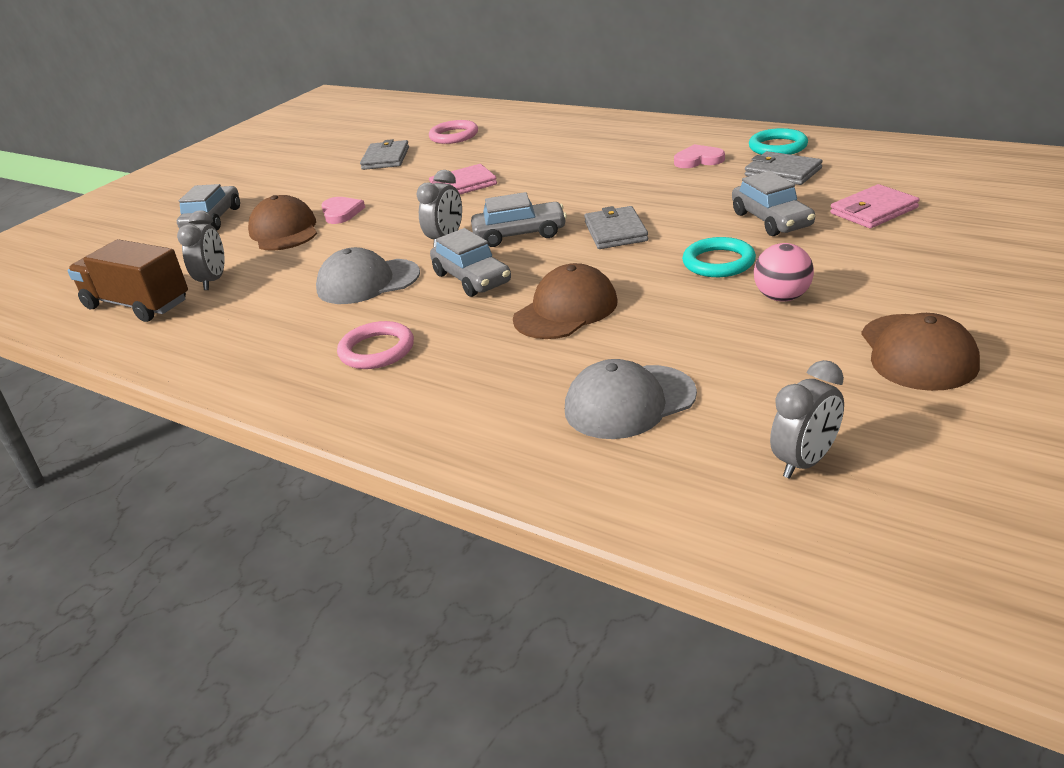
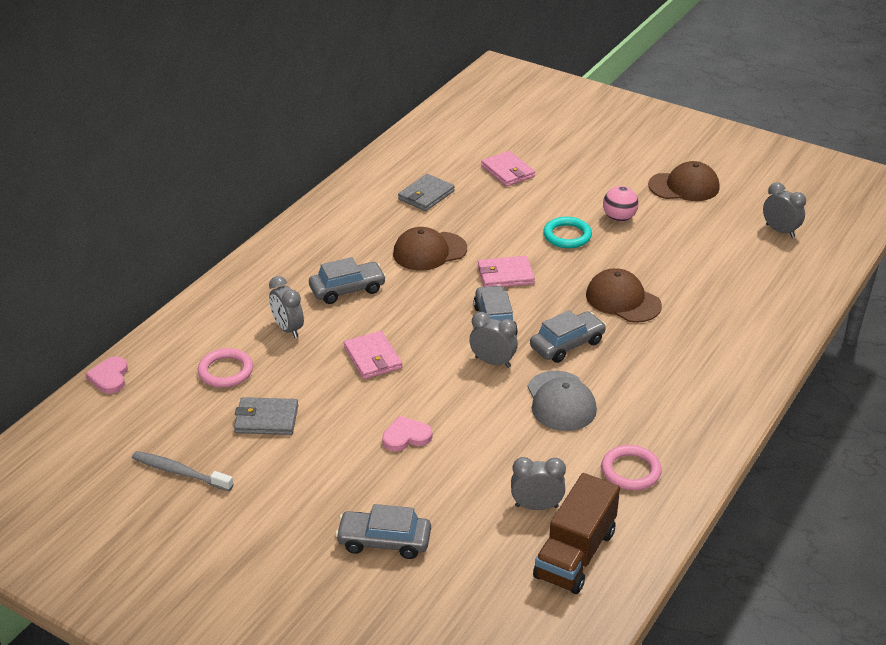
camera: 95 degrees left, 5 degrees up
brown cap [248,195,317,251] -> brown cap moved to [393,227,467,271]
pink ring [337,321,414,369] -> pink ring moved to [601,445,662,491]
grey cap [565,359,697,439] -> none
grey wallet [584,206,648,249] -> pink wallet [478,256,535,287]
pink heart [674,144,725,168] -> pink heart moved to [85,356,128,394]
grey car [732,171,815,236] -> grey car moved to [309,257,386,304]
turquoise ring [749,128,808,155] -> none
none -> grey toothbrush [132,451,233,491]
none -> grey clock [269,276,304,338]

